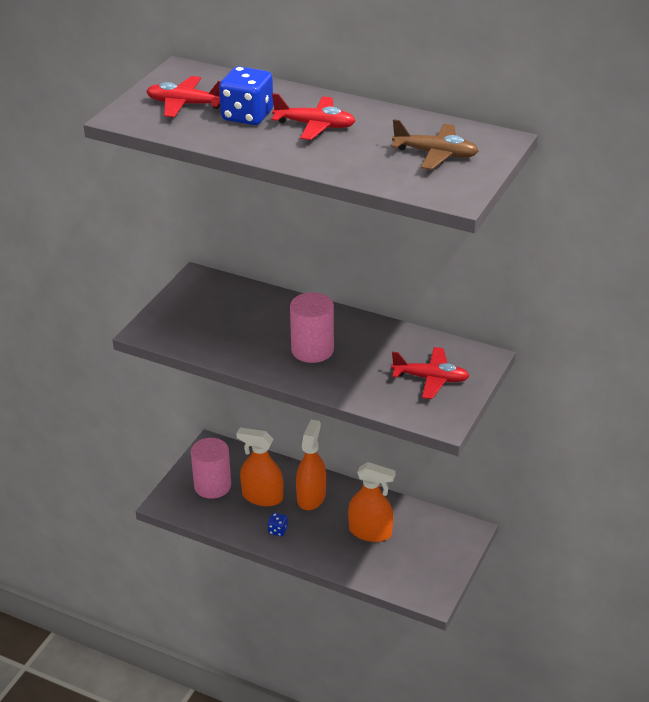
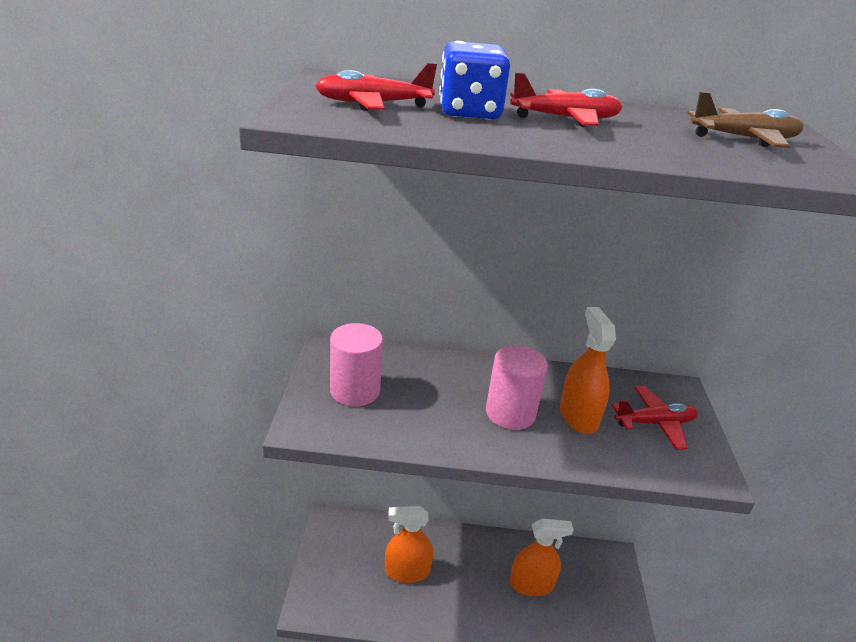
camera: 25 degrees left, 5 degrees down
pink cylinder [191,438,231,499] -> pink cylinder moved to [330,323,383,407]
blue dice [268,513,288,536] -> none
orange spray bottle [296,420,326,510] -> orange spray bottle moved to [560,307,616,434]

